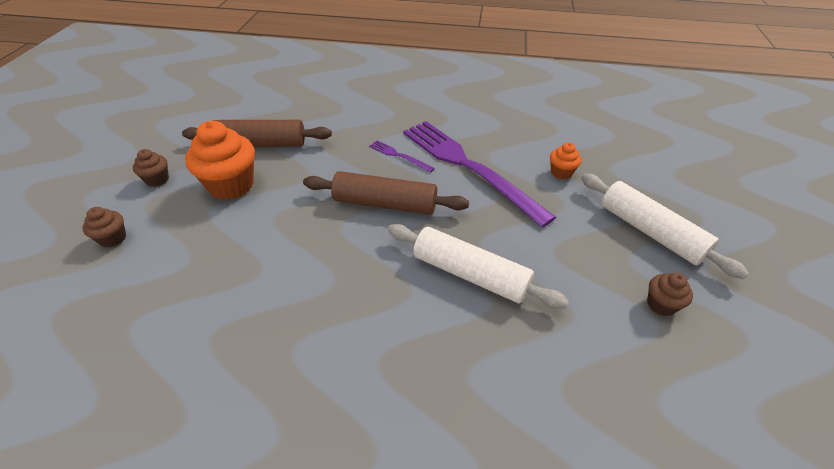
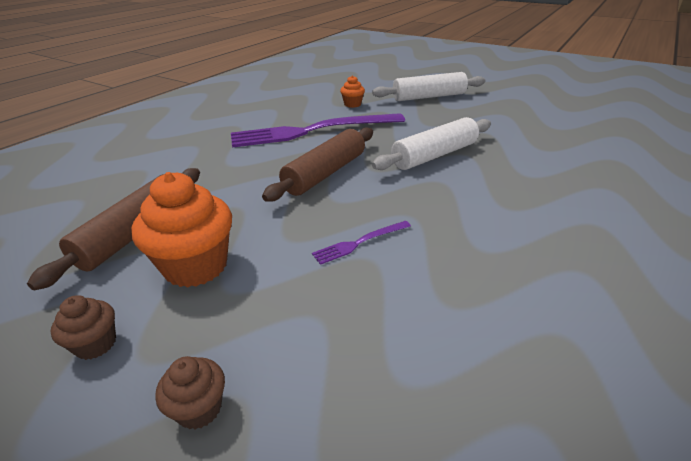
camera: 65 degrees left, 10 degrees down
purple fork [369,140,435,173] -> purple fork moved to [312,221,411,265]
brown cupcake [647,272,693,316] -> none

